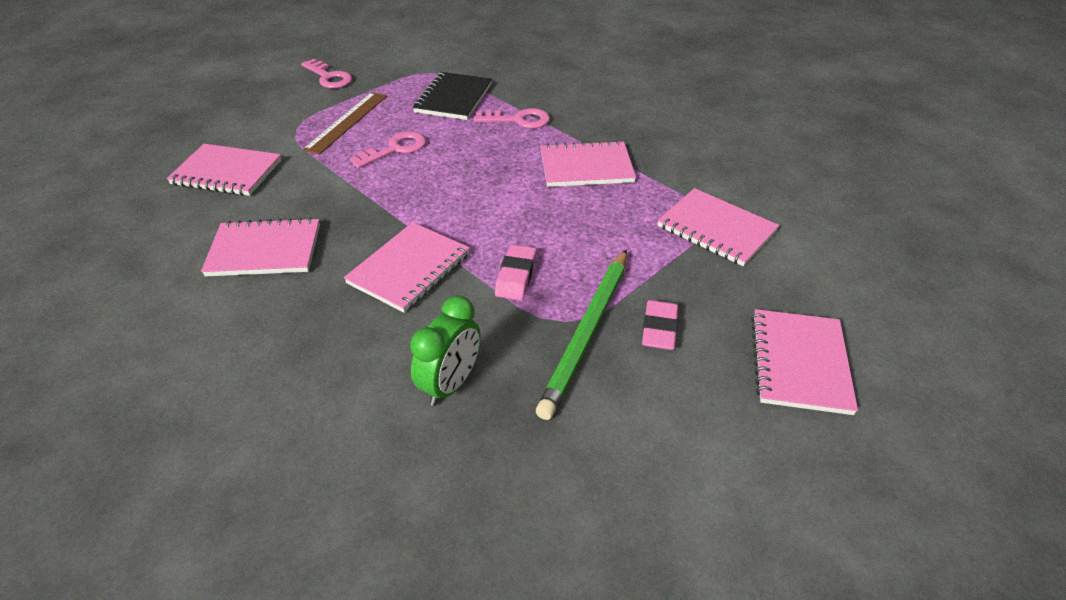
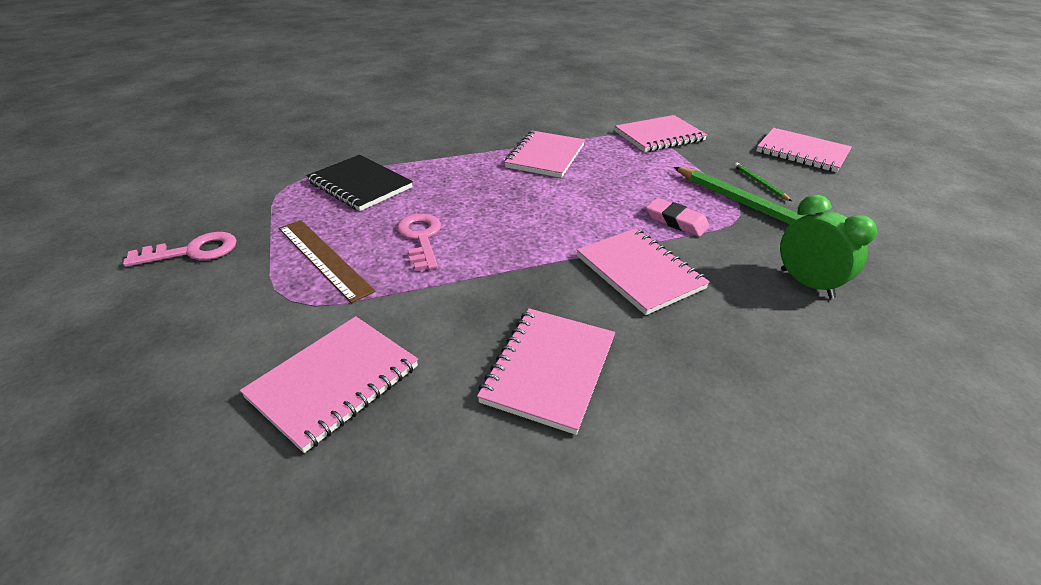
camera: 65 degrees left, 5 degrees down
pink key [474,108,550,128] -> none
pink eraser [642,300,678,350] -> green pencil [734,163,792,201]

